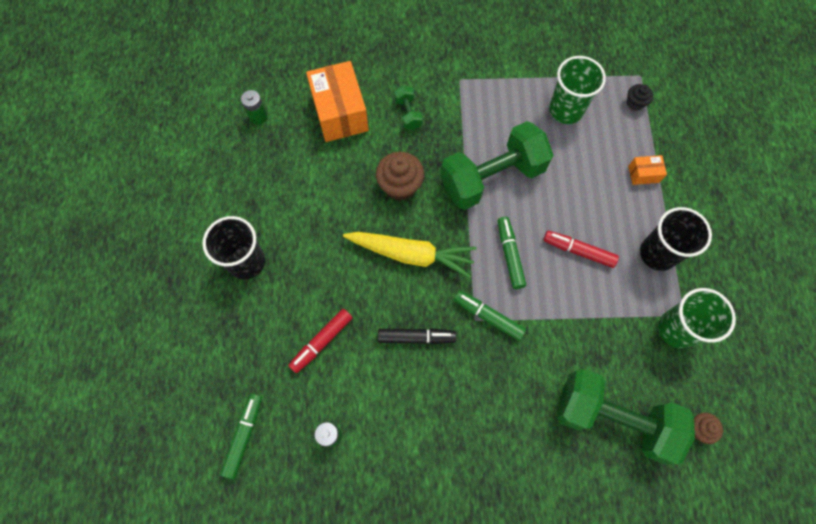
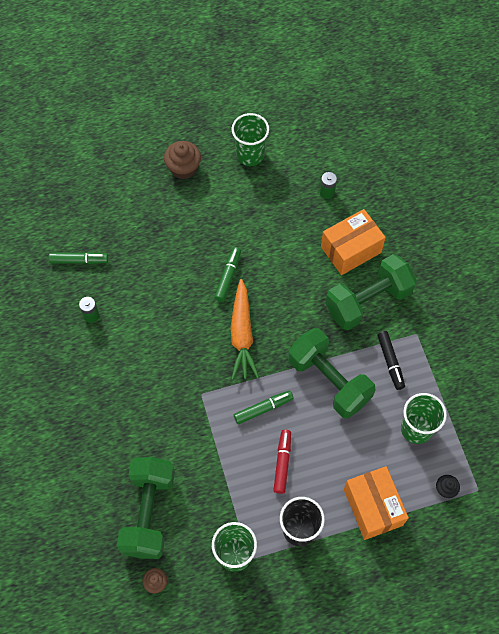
camera: 75 degrees right, 5 degrees down
black cup [202,216,265,280] -> none
red marker [288,309,352,373] -> none
yellow carrot [343,232,477,278] -> orange carrot [231,279,259,380]
brown cupcake [376,152,424,201] -> brown cupcake moved to [164,141,201,179]
black marker [378,328,456,344] -> black marker moved to [377,331,405,390]
green dumbbell [394,86,423,130] -> green dumbbell [325,254,417,330], size x2.39
green marker [454,291,526,341] -> green marker moved to [214,247,241,302]
orange box [628,155,667,185] -> orange box [344,466,409,540], size x2.16
none -> green cup [232,113,269,166]

